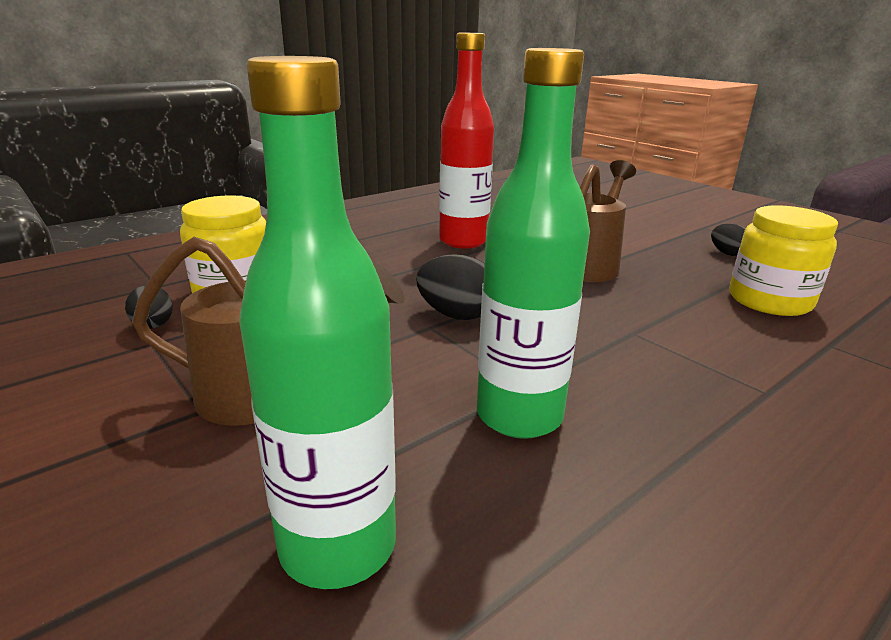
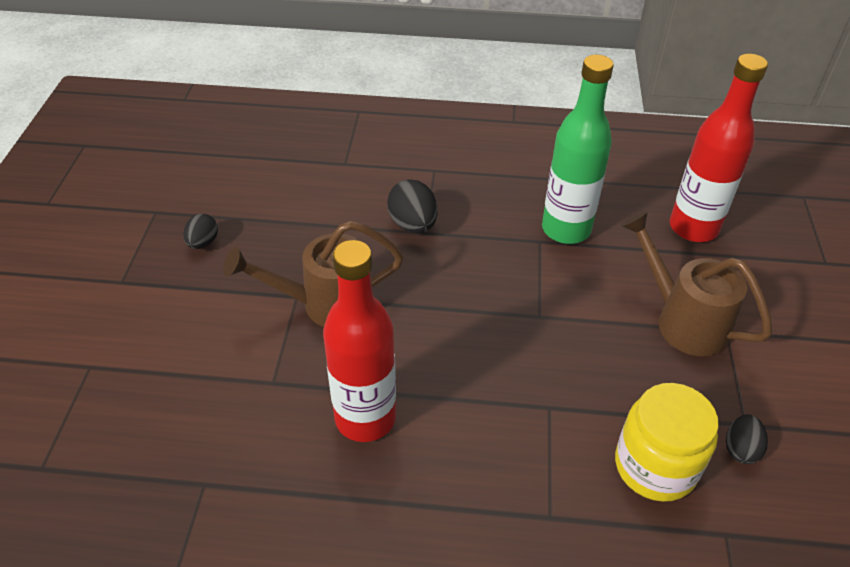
camera: 135 degrees left, 20 degrees up
green bottle [239,56,396,589] -> red bottle [670,54,768,242]
black egg [416,254,484,320] -> black egg moved to [387,179,438,234]
yellow jar [729,205,838,316] -> none

